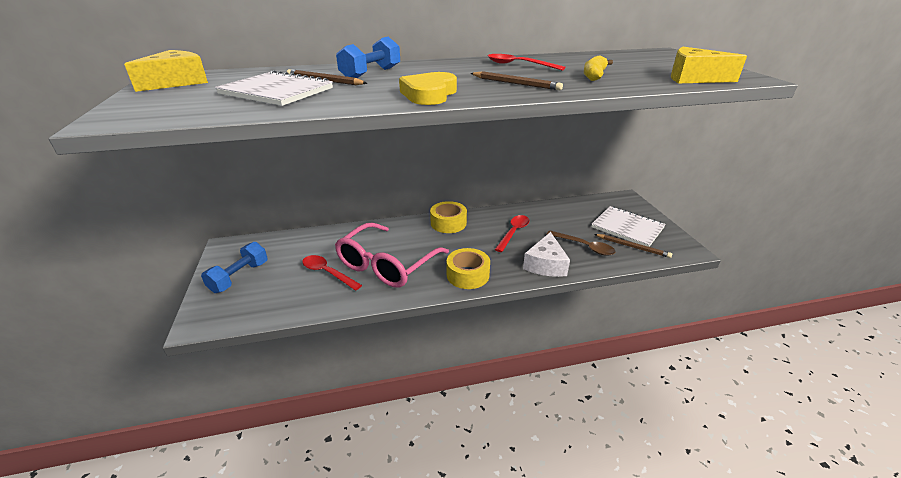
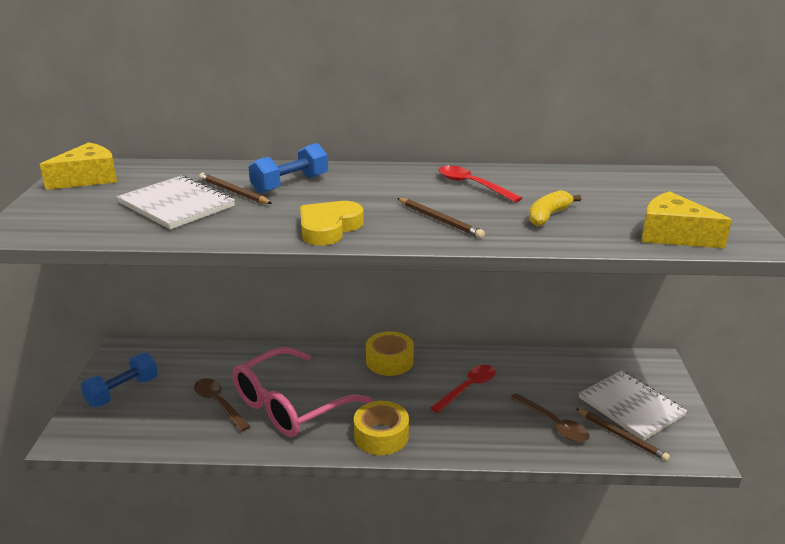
camera: 15 degrees right, 5 degrees down
red spoon [302,255,362,291] -> brown spoon [194,378,251,432]
white cheese [523,232,570,277] -> none

